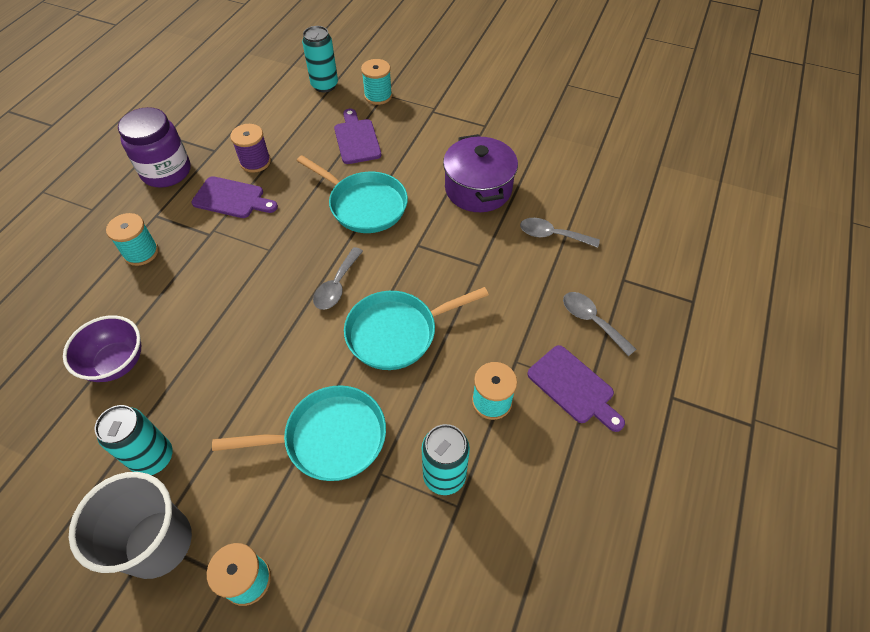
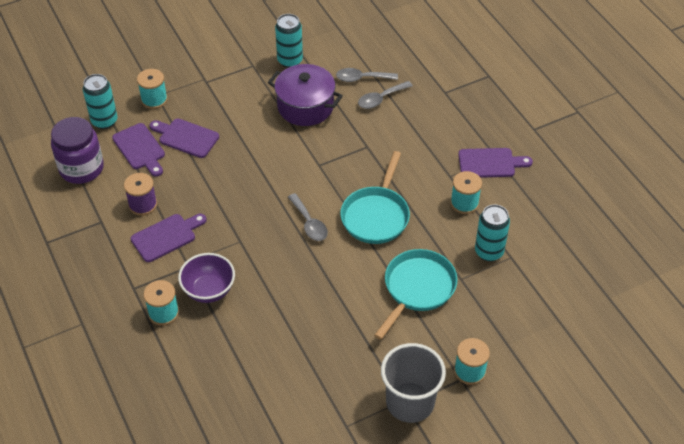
camera: 50 degrees left, 5 degrees down
purple bowl [63,315,141,382] -> purple bowl moved to [178,253,235,303]
turquoise can [94,405,173,475] -> turquoise can moved to [275,14,303,68]
purple jar [118,107,191,188] -> purple jar moved to [51,117,104,184]
turquoise pan [297,155,408,233] -> none
grey spoon [563,292,636,356] -> grey spoon moved to [336,68,398,82]
none -> purple cutting board [112,123,165,176]

